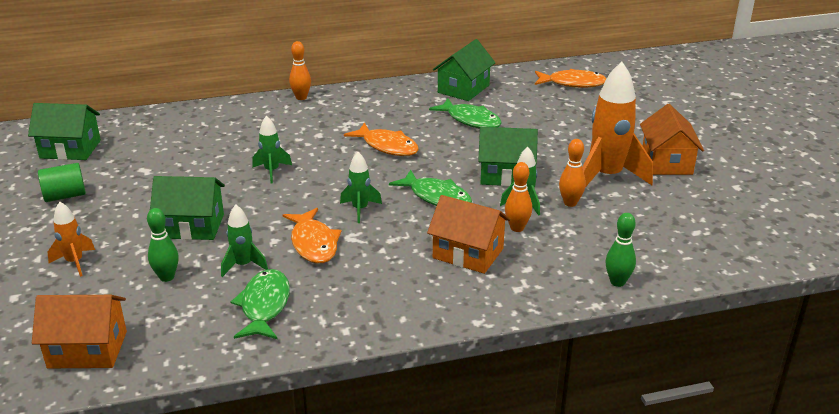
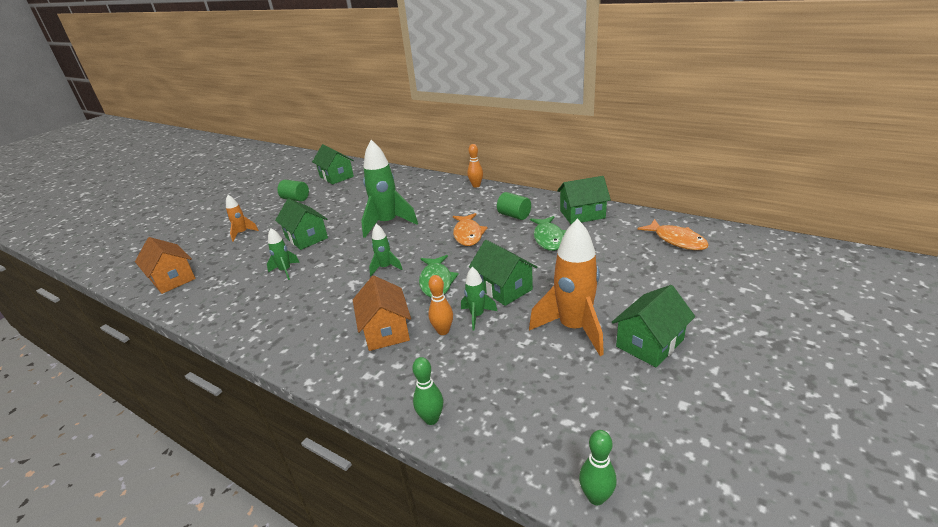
camera: 50 degrees right, 0 degrees up
green bowling pin [147,208,179,282] -> green bowling pin moved to [579,430,617,505]
green fish [230,269,290,339] -> none
green rocket [252,115,292,183] -> green rocket [361,140,418,238], size x1.97
orange fish [283,208,342,263] -> none
orange bowling pin [559,139,586,207] -> none
orange house [640,104,704,175] -> green house [612,285,695,367]
none -> green cylinder [497,192,531,220]

